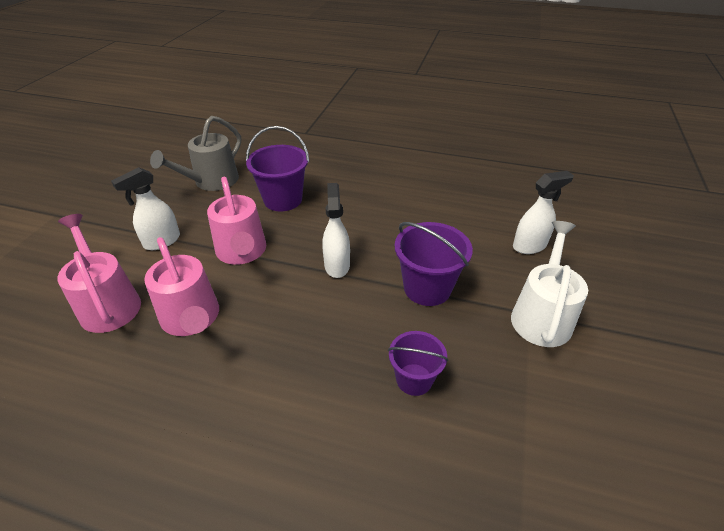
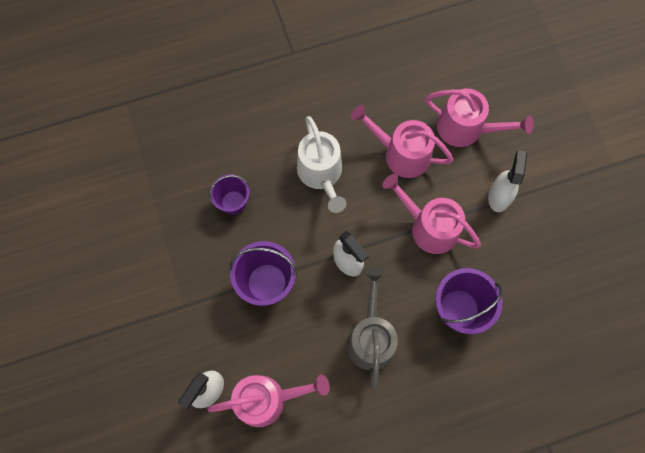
camera: 145 degrees right, 30 degrees up
grey watering can [150,116,241,191] -> grey watering can moved to [347,267,398,391]
white watering can [511,221,588,347] -> white watering can moved to [297,116,346,213]
none -> pink watering can [208,375,330,427]

